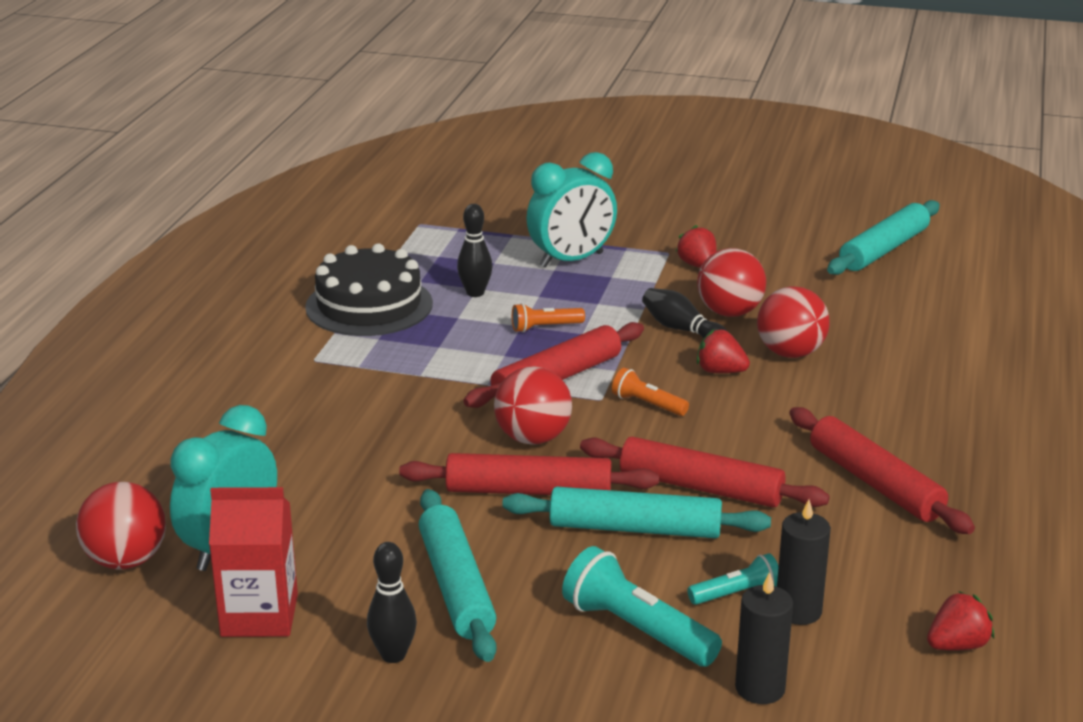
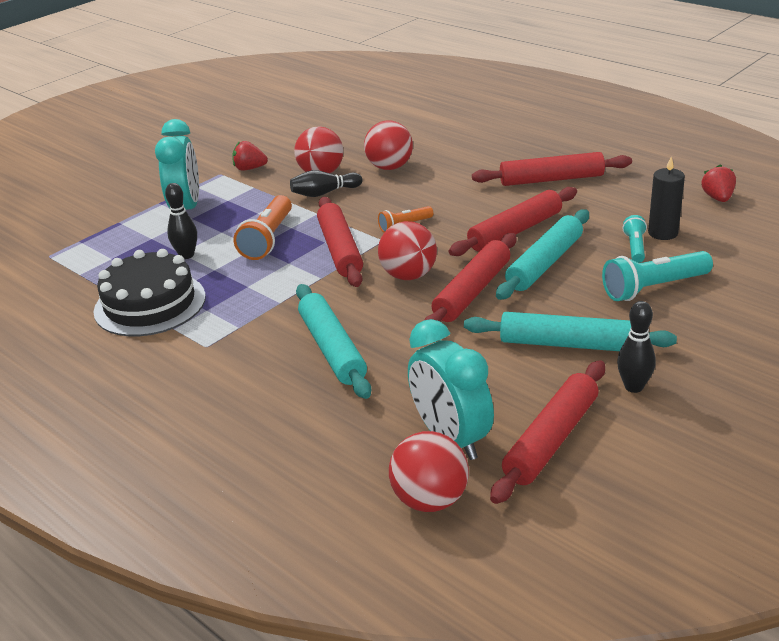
camera: 60 degrees left, 5 degrees up
red carton [209,487,298,637] -> red rolling pin [490,361,605,504]
orange flashlight [512,303,585,332] -> orange flashlight [233,195,292,260], size x1.75
red strawberry [697,329,750,373] -> none
black candle [735,572,793,704] -> none
turquoise rolling pin [827,200,940,275] -> turquoise rolling pin moved to [296,284,371,399]

